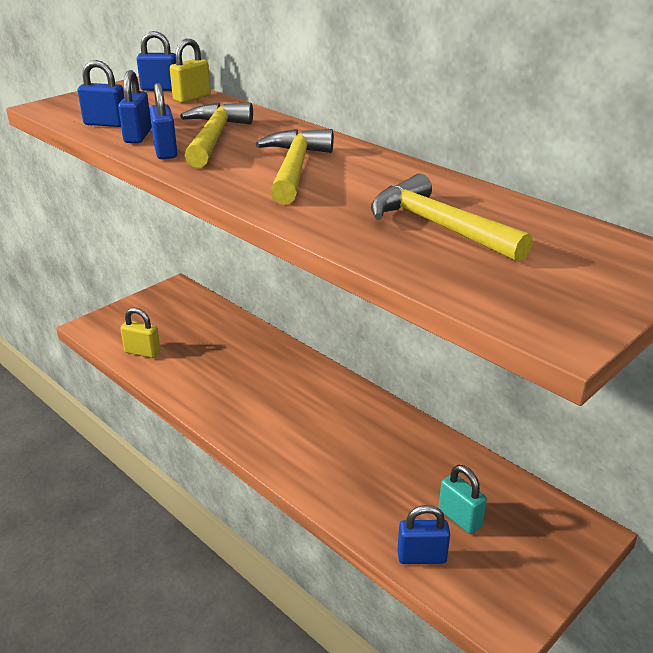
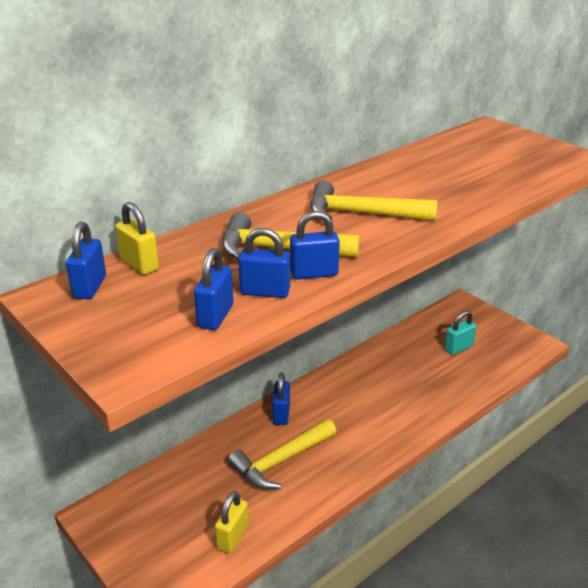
camera: 85 degrees left, 0 degrees up
yellow hammer [371,174,533,262] -> yellow hammer moved to [228,419,336,490]
blue padlock [397,505,450,564] -> blue padlock moved to [272,372,290,425]

